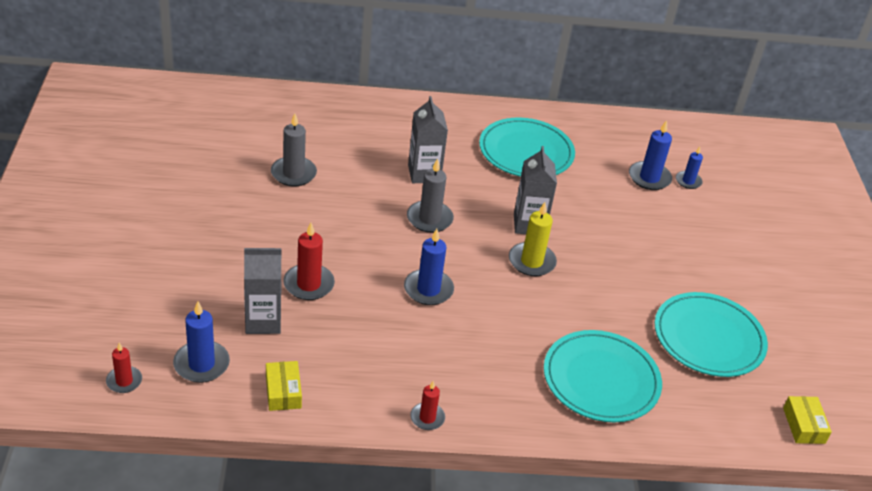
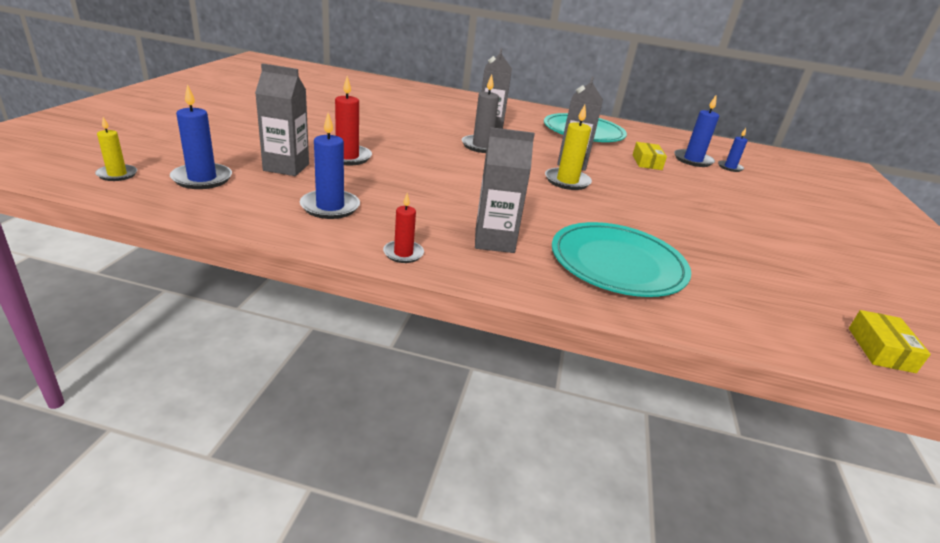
camera: 15 degrees right, 10 degrees down
red candle [106,343,142,393] -> yellow candle [95,117,137,181]
yellow box [266,361,302,411] -> yellow box moved to [633,142,667,170]
grey candle [271,113,317,187] -> none
blue candle [404,229,454,305] -> blue candle moved to [300,113,360,219]
turquoise plate [655,292,768,377] -> none
none -> grey carton [475,127,535,253]

